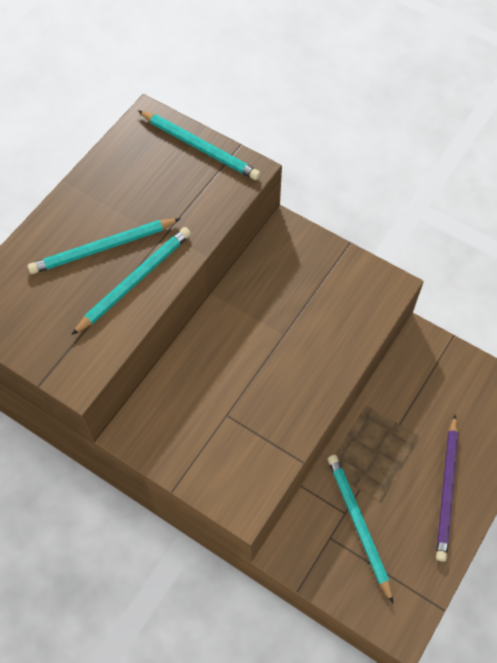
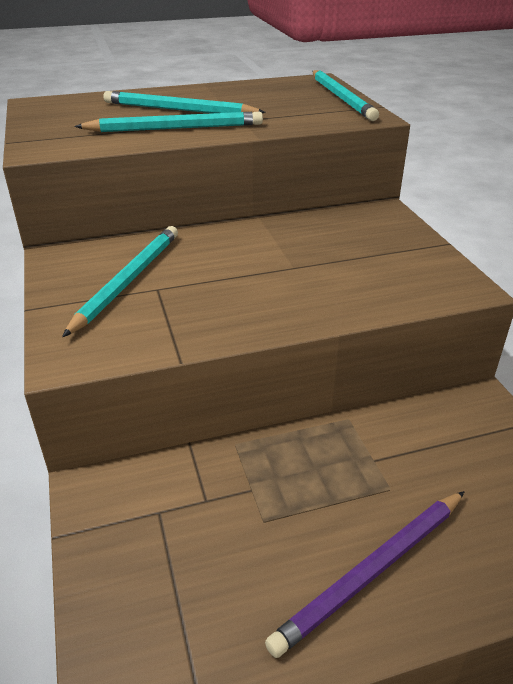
camera: 40 degrees right, 25 degrees down
turquoise pencil [328,455,393,603] -> turquoise pencil moved to [62,226,178,337]

